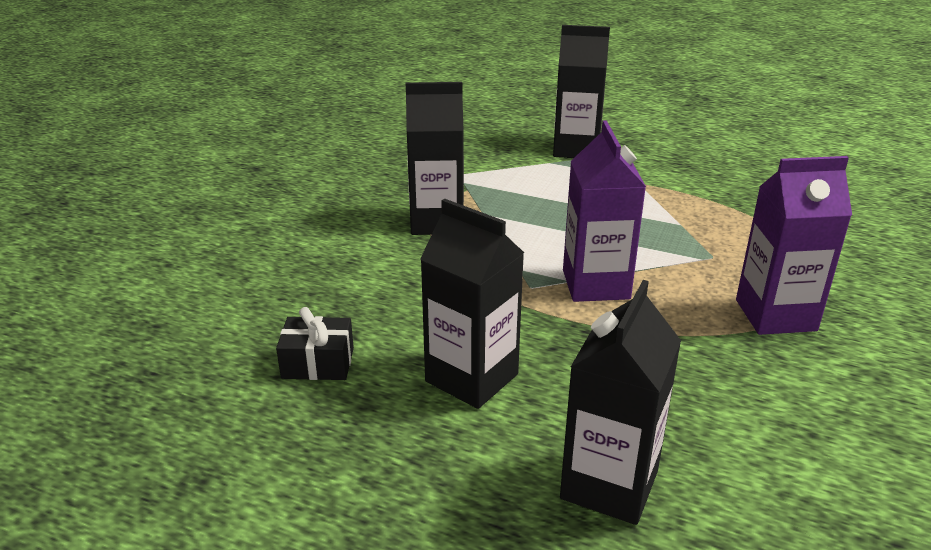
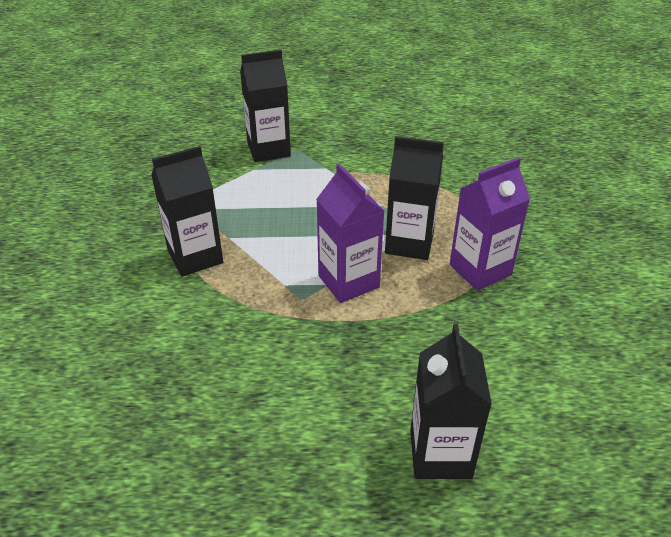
camera: 25 degrees left, 10 degrees up
black gift [276,307,354,380] -> none
black carton [420,199,524,409] -> black carton moved to [385,136,444,260]

